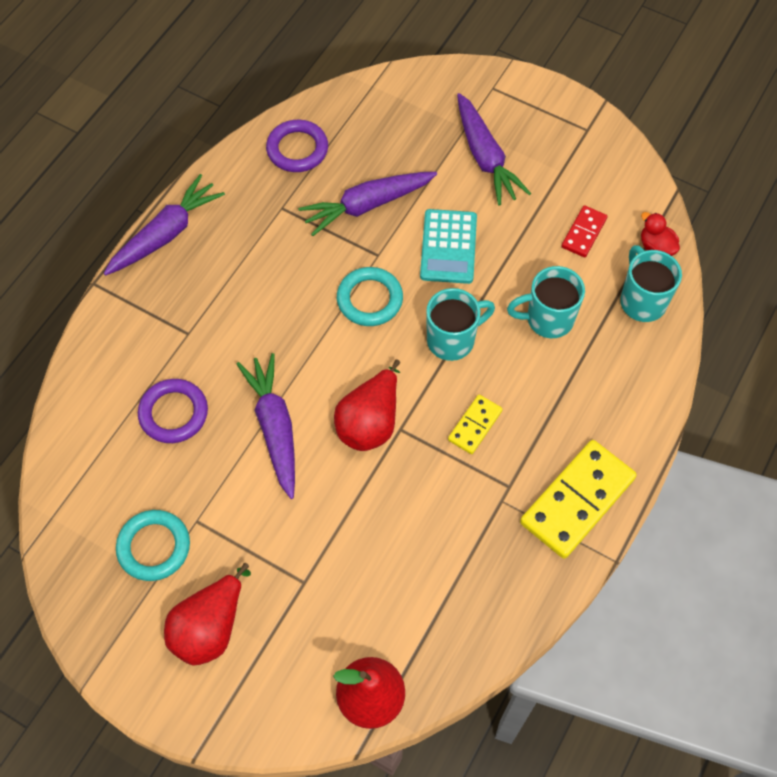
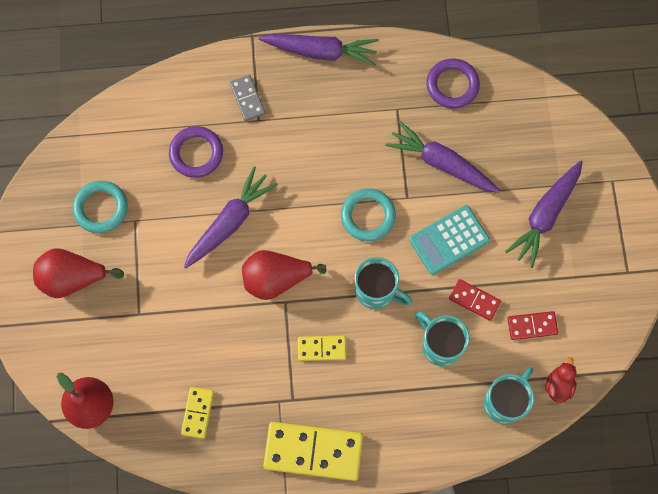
camera: 55 degrees right, 10 degrees up
none -> yellow domino [181,387,214,439]
none -> grey domino [230,75,265,121]
none -> red domino [449,279,501,321]

